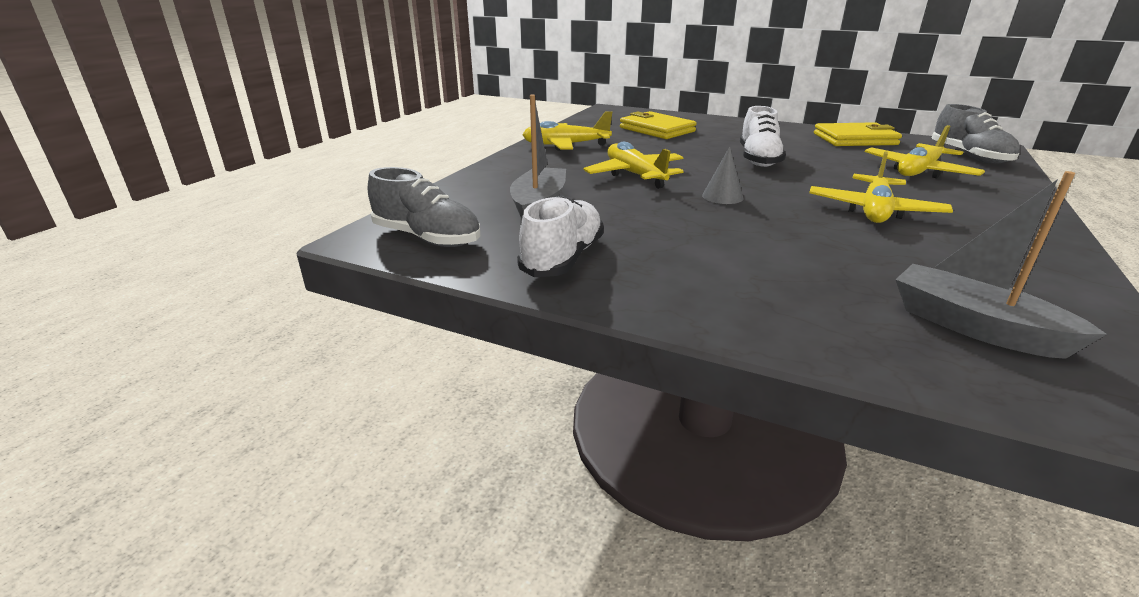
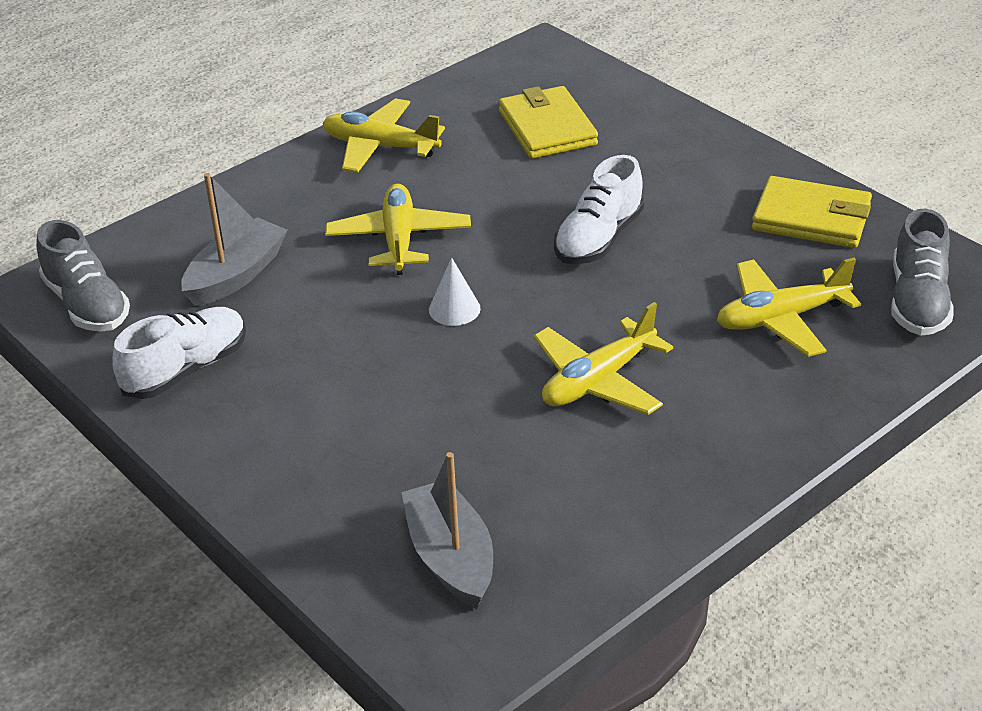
camera: 25 degrees right, 10 degrees up
grey cone [702,147,743,204] -> white cone [429,257,481,326]

